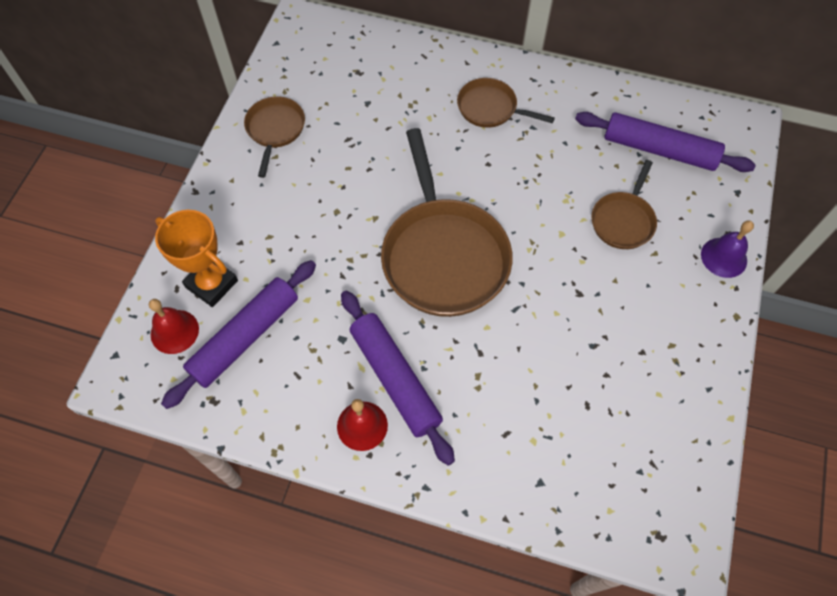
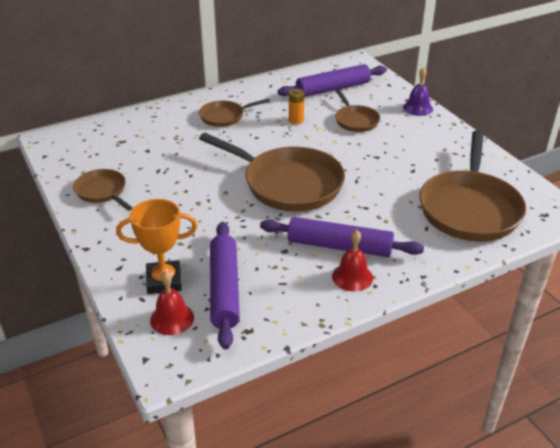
camera: 45 degrees left, 25 degrees down
none -> orange battery [289,89,304,124]
none -> brown pan [419,131,526,241]

